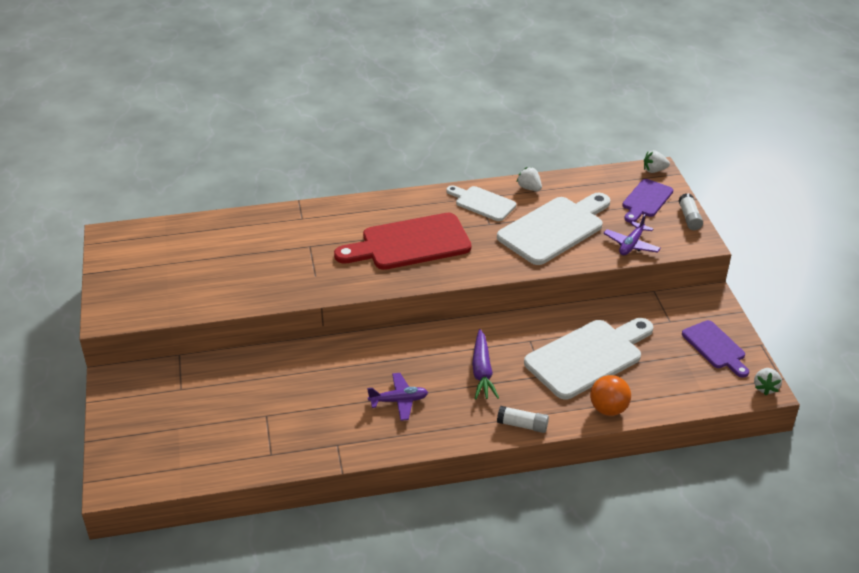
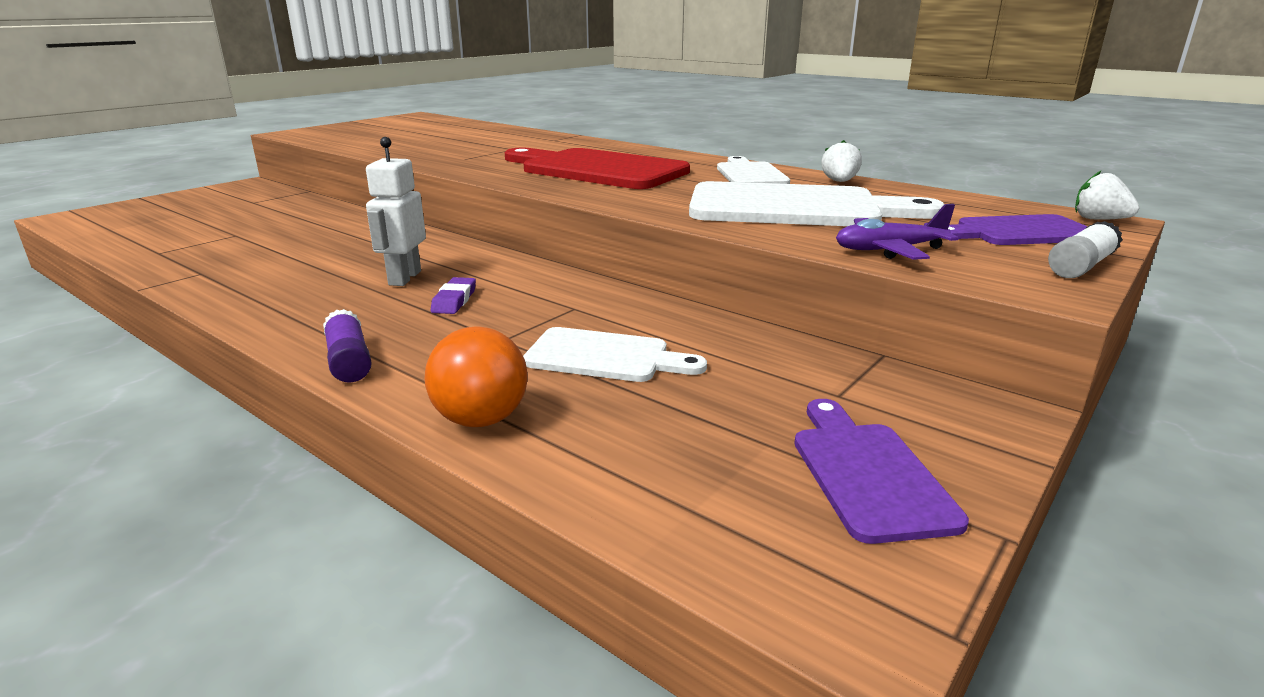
camera: 50 degrees right, 15 degrees down
purple plane [367,373,428,421] -> none
purple carrot [472,329,499,399] -> purple eraser [431,277,476,314]
white glue stick [497,406,549,433] -> purple glue stick [323,309,372,382]
white cutting board [524,318,653,399] -> white cutting board [523,327,707,382], size x0.57
purple cutting board [682,320,749,378] -> purple cutting board turned 150 degrees clockwise [794,399,969,544]
white strawberry [754,368,782,396] -> none
none -> white robot [366,137,426,286]

